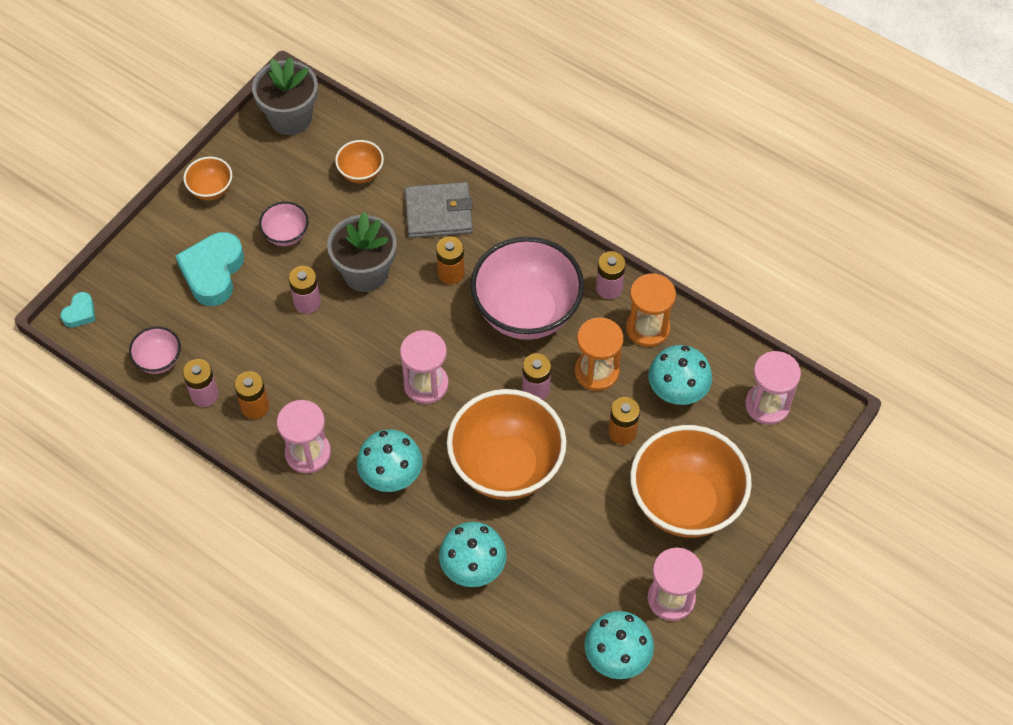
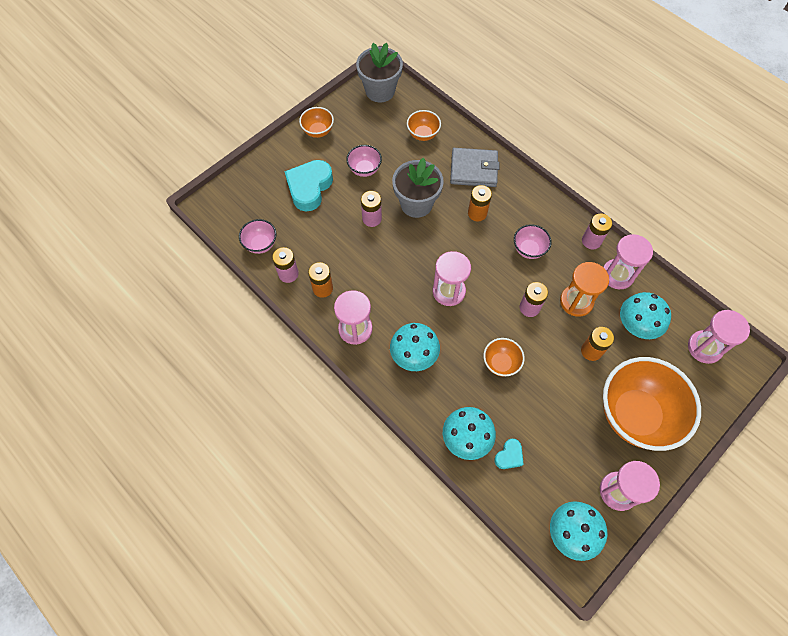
camera: 10 degrees right, 5 degrees up
turquoise heart [60,292,95,328] -> turquoise heart moved to [494,439,524,469]
orange bowl [447,389,567,500] -> orange bowl [484,338,525,377], size x0.45
pink bowl [471,237,584,340] -> pink bowl [514,224,552,259], size x0.45
orange hourglass [626,273,676,347] -> pink hourglass [603,234,653,289]

